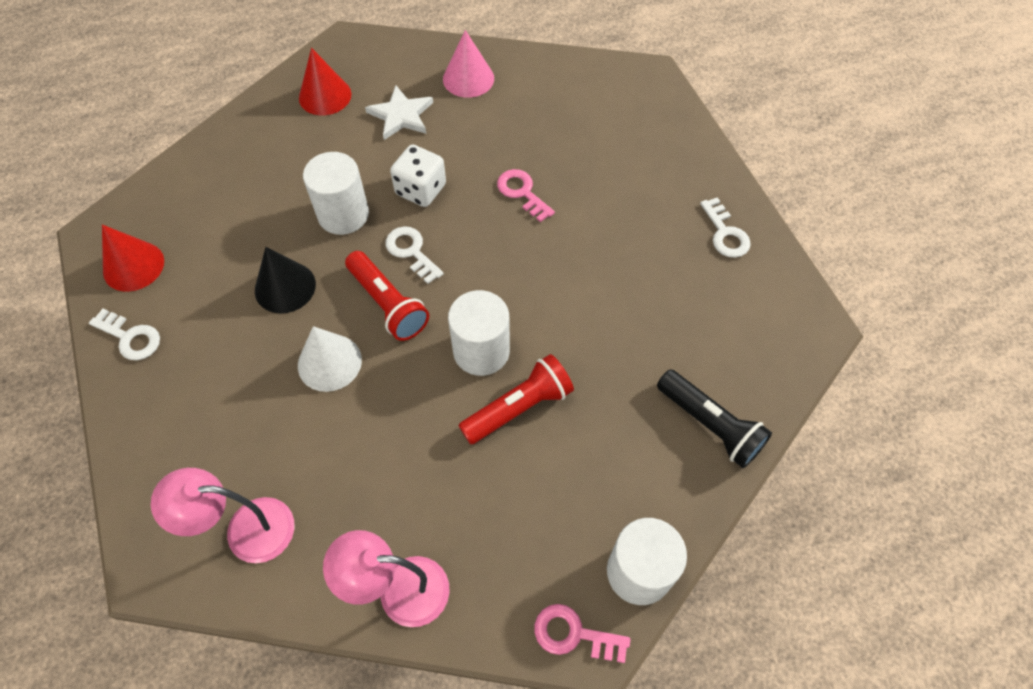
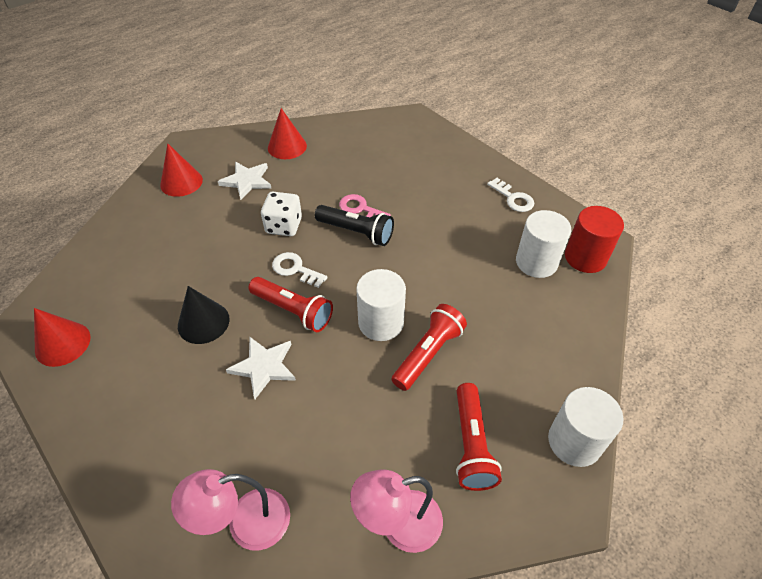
camera: 20 degrees left, 10 degrees down
white key [89,308,160,360] -> none
white cone [298,326,362,392] -> white star [226,337,296,399]
white cylinder [303,152,369,235] -> white cylinder moved to [516,210,571,278]
pink cone [443,30,494,98] -> red cone [268,108,307,159]
pink key [534,604,630,663] -> none
black flashlight [657,369,772,468] -> black flashlight moved to [315,205,394,246]
none -> red flashlight [456,383,502,491]
none -> red cylinder [565,206,624,273]

